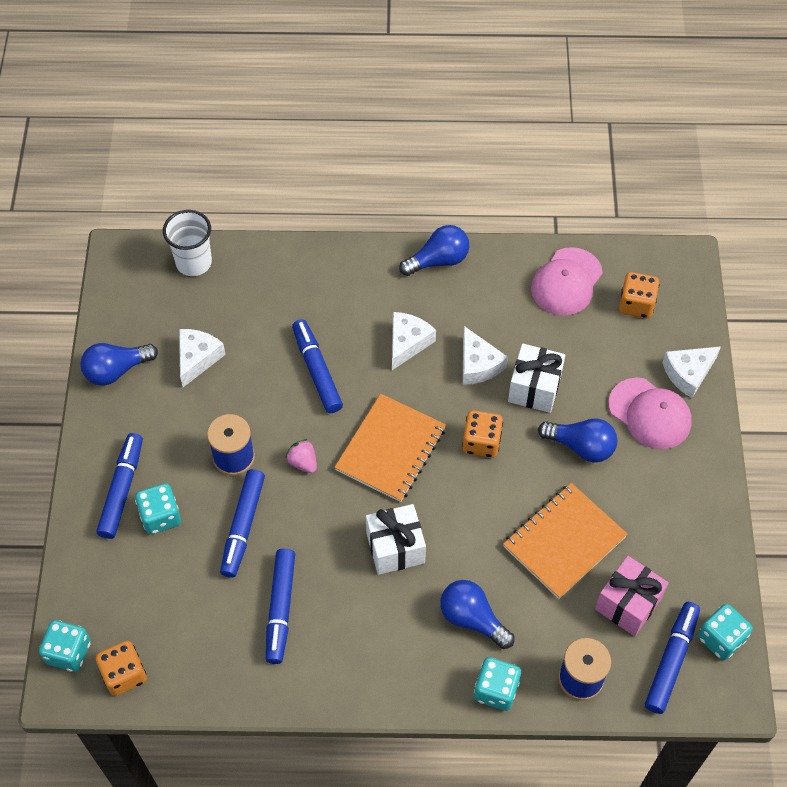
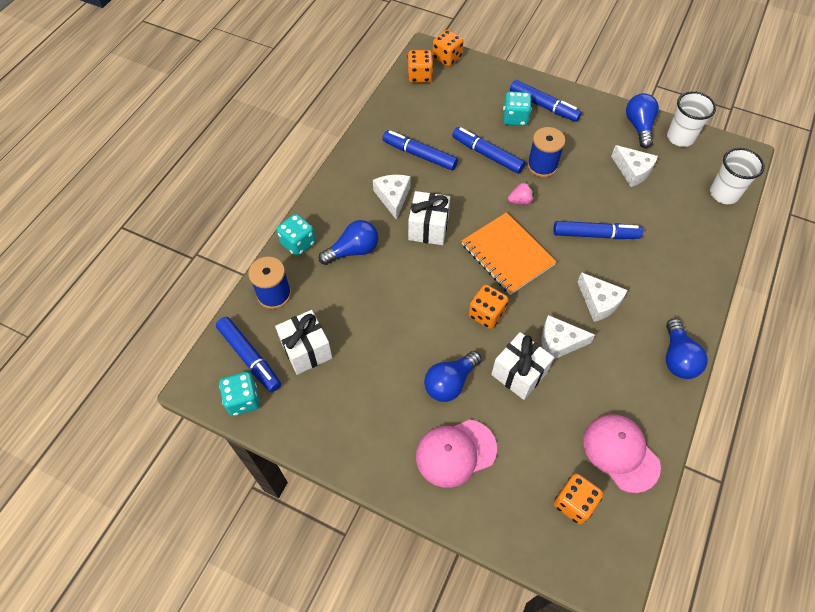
camera: 115 degrees right, 0 degrees up
turquoise dice [39,620,91,672] -> orange dice [433,30,463,66]
orange notebook [503,483,628,599] -> none
pink gift [595,556,669,636] -> white gift [275,310,332,375]
white cheese [662,346,721,398] -> white cheese moved to [373,175,411,220]
none -> white cup [667,91,716,147]

